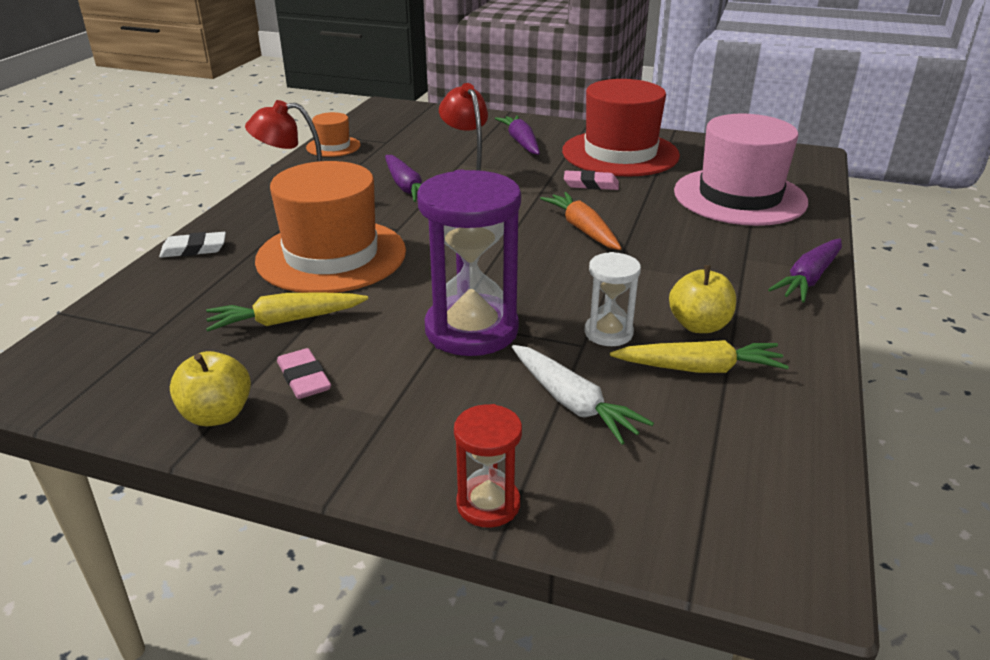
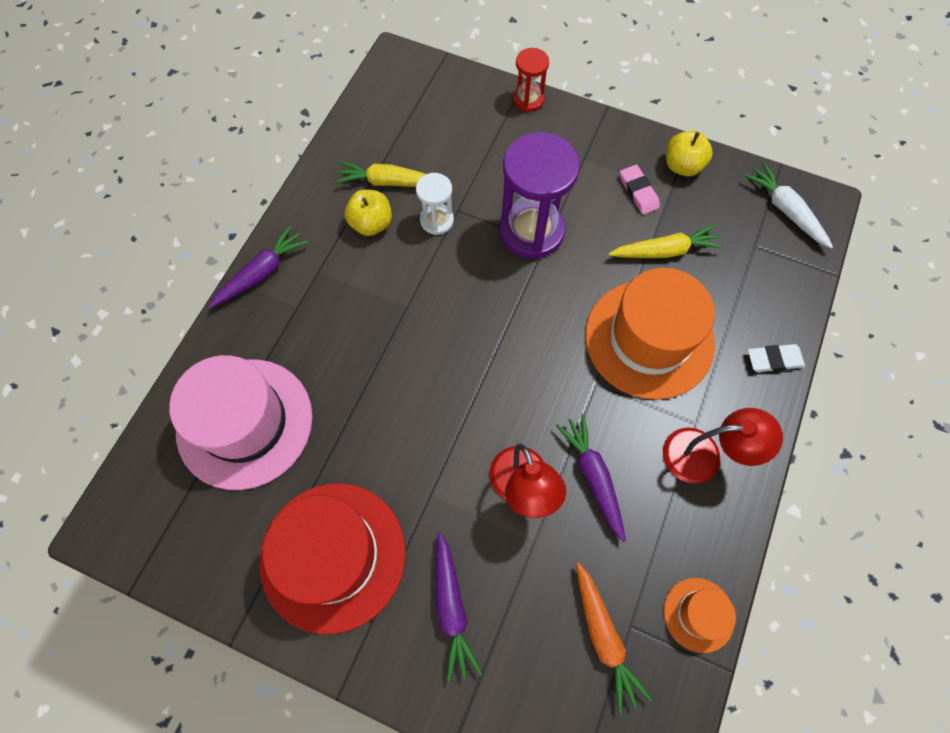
camera: 175 degrees left, 35 degrees up
white carrot [512,345,654,445] -> white carrot moved to [744,163,833,249]
orange carrot [540,192,622,250] -> orange carrot moved to [576,562,652,714]
pink eraser [564,170,619,190] -> none

